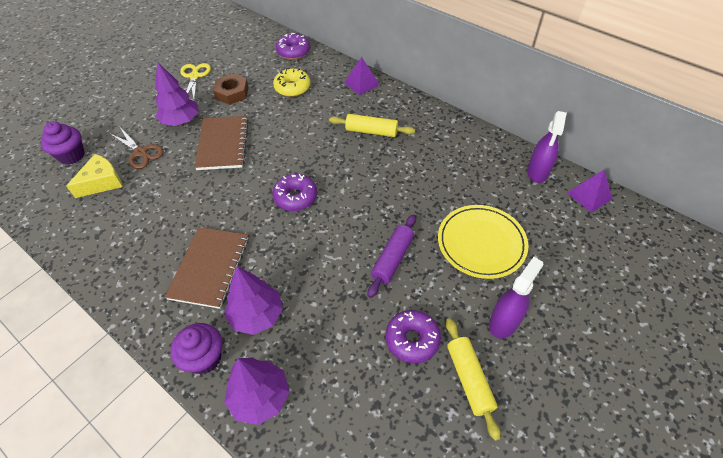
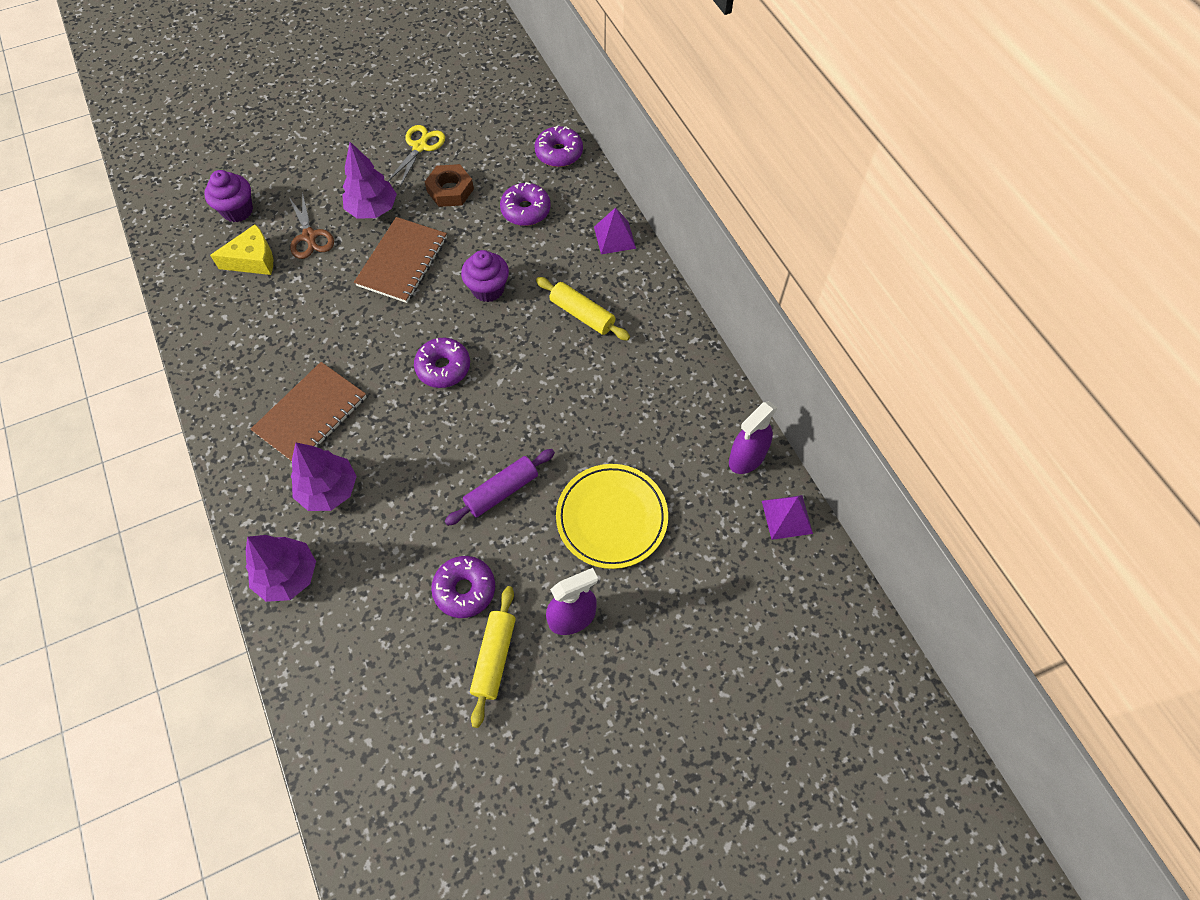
camera: 25 degrees right, 10 degrees up
purple cupcake [170,323,222,374] -> purple cupcake moved to [461,250,509,302]
yellow donut [273,68,311,97] -> purple donut [500,182,551,226]

